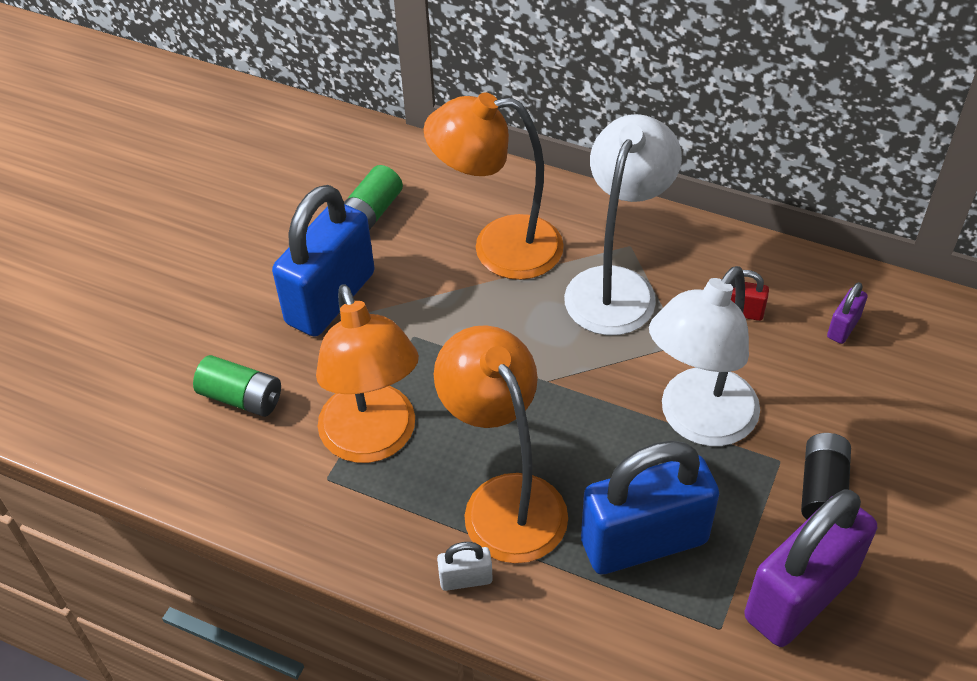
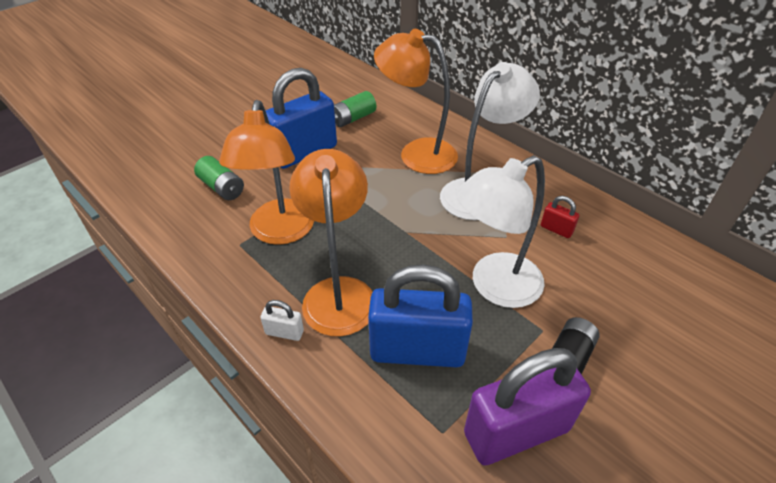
camera: 20 degrees right, 5 degrees down
purple padlock [827,282,868,344] -> none

